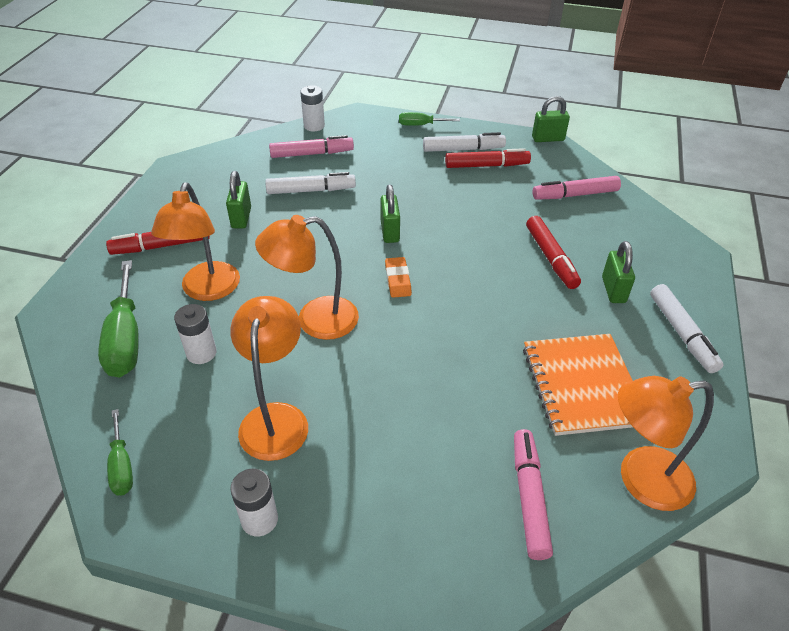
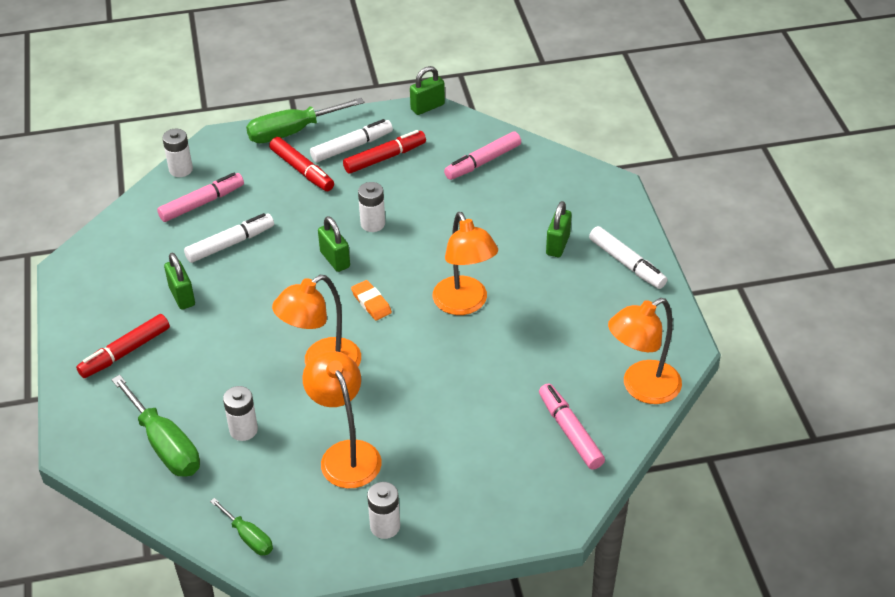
camera: 25 degrees left, 0 degrees up
orange lamp [151,182,240,301] -> orange lamp moved to [433,212,498,315]
green screwdriver [399,112,460,126] -> green screwdriver [246,98,364,143], size x1.80
orange notebook [523,334,633,436] -> none
red marker [526,216,581,289] -> red marker moved to [269,137,334,191]
green padlock [602,241,635,303] -> green padlock turned 45 degrees clockwise [546,201,572,257]
none -> white battery [358,182,385,232]

